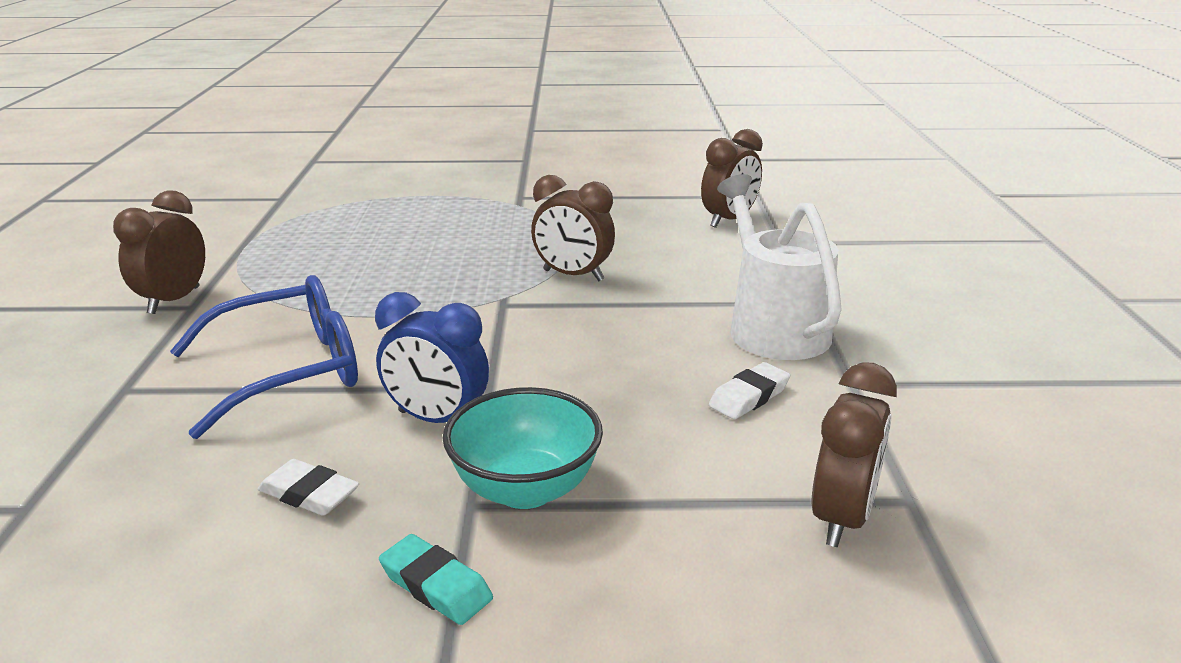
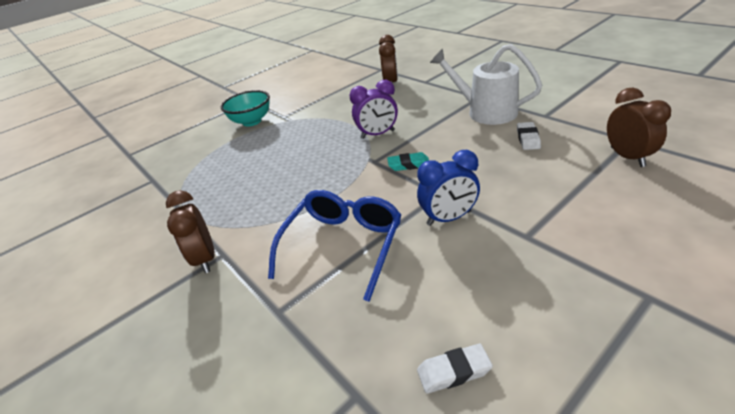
camera: 35 degrees left, 10 degrees up
white eraser [258,459,359,516] -> white eraser moved to [417,344,493,394]
turquoise eraser [379,534,493,625] -> turquoise eraser moved to [387,152,429,171]
turquoise bowl [443,387,603,509] -> turquoise bowl moved to [221,90,270,127]
brown clock [531,175,615,281] -> purple clock [349,79,398,139]

